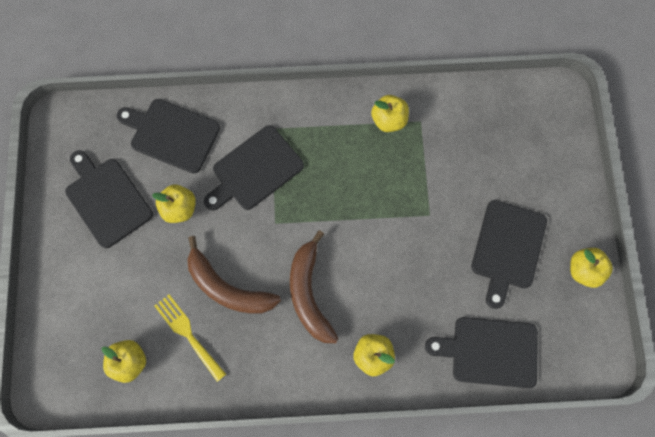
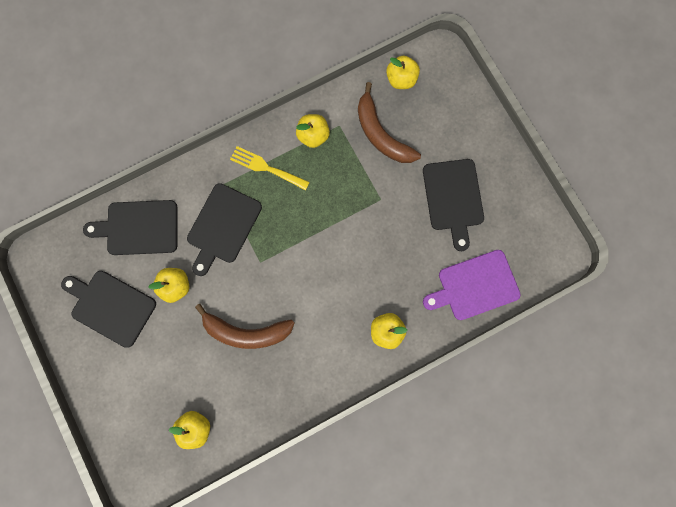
camera: 25 degrees left, 5 degrees up
yellow fork [155,294,226,382] -> yellow fork moved to [230,146,310,190]
brown banana [290,230,339,343] -> brown banana moved to [358,82,421,163]
black cutting board [425,317,538,388] -> purple cutting board [423,250,521,320]
yellow apple [570,248,613,288] -> yellow apple moved to [386,56,420,89]

